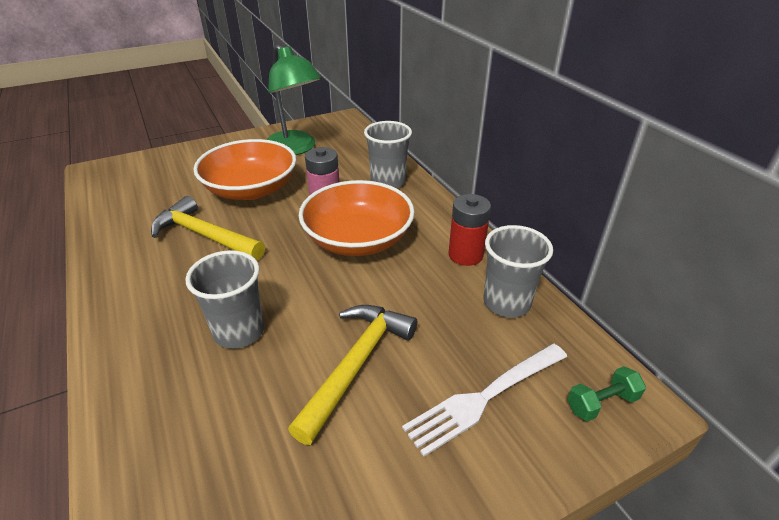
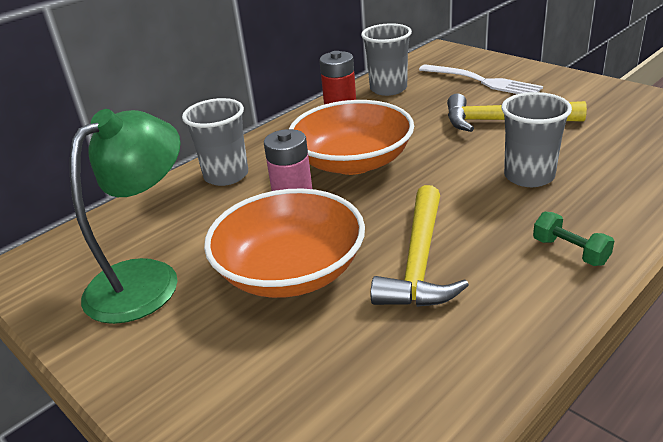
camera: 105 degrees left, 5 degrees down
green dumbbell [567,366,646,421] -> green dumbbell moved to [533,212,614,266]

